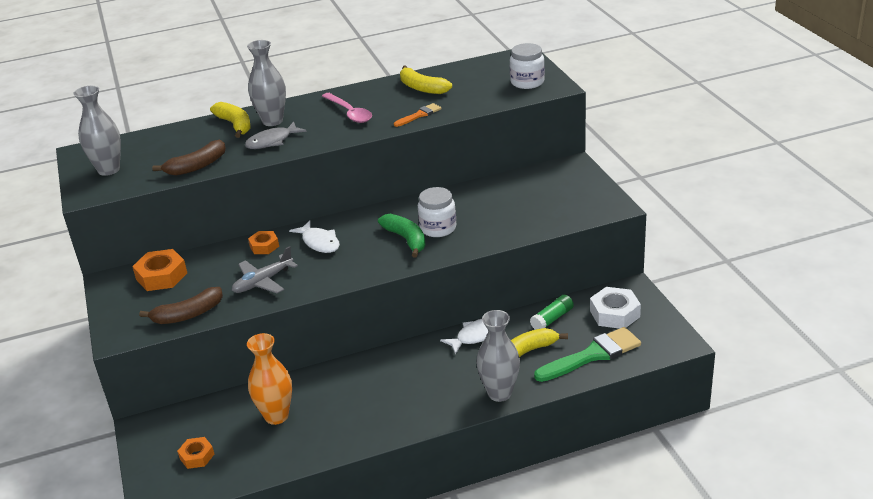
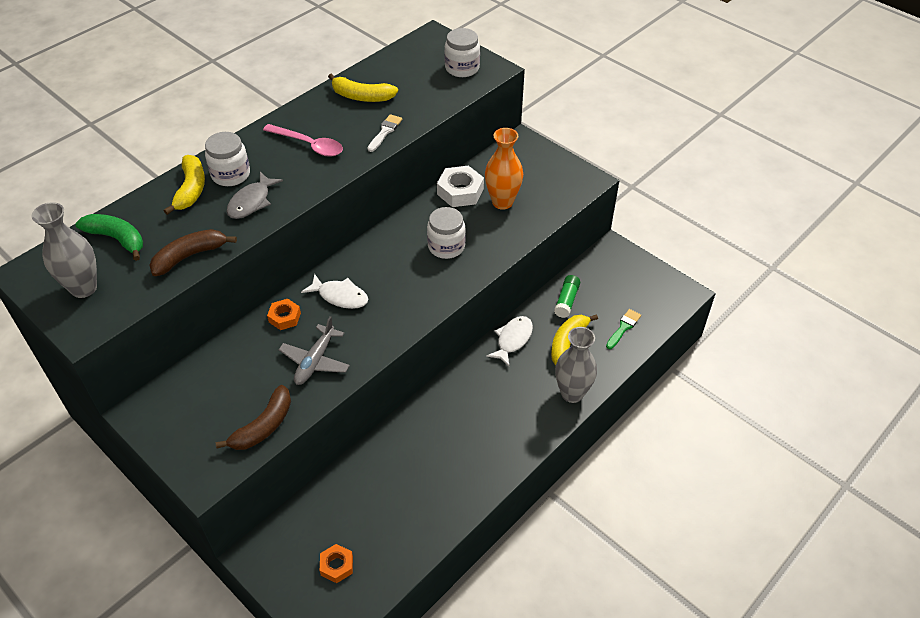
camera: 30 degrees left, 15 degrees up
orange nut [132,249,187,291] -> none
brown banana [152,140,226,176] -> brown banana turned 150 degrees counterclockwise [149,229,237,276]
yellow banana [210,102,251,138] -> yellow banana turned 60 degrees clockwise [164,155,205,215]
grey vase [247,40,286,126] -> white jar [205,132,250,186]
orange vase [247,333,292,425] -> orange vase moved to [485,128,523,210]
green banana [378,214,426,258] -> green banana moved to [75,214,143,261]
orange brush [394,103,442,127] -> white brush [368,114,402,152]
green brush [534,327,641,382] -> green brush [606,309,641,349], size x0.52
white nut [590,287,641,329] -> white nut moved to [437,166,484,207]

